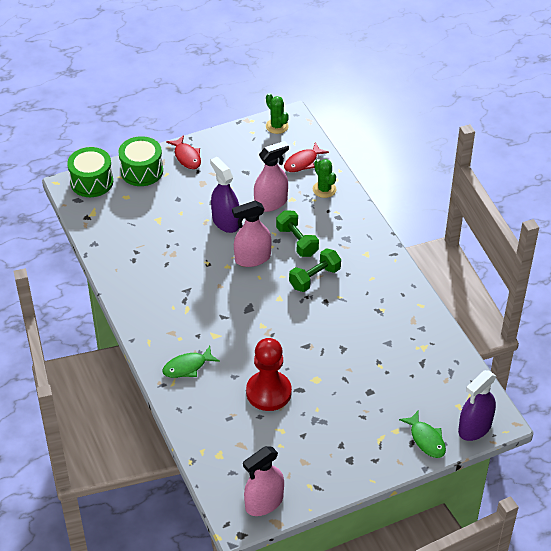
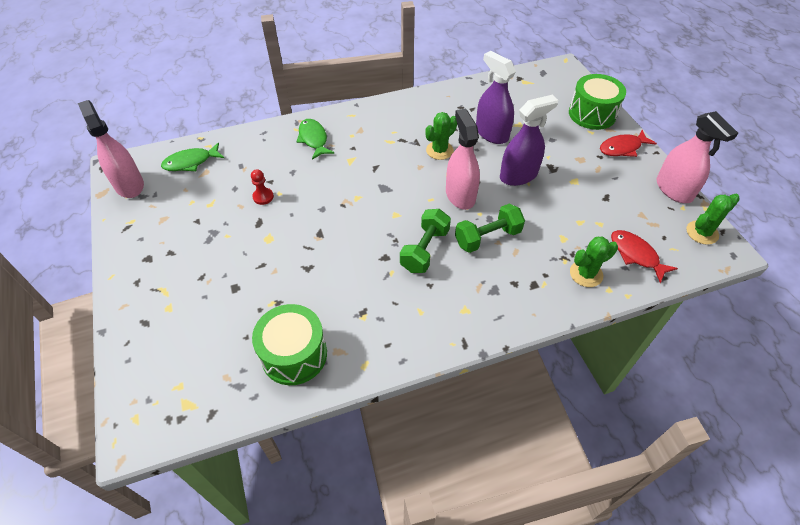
camera: 95 degrees right, 5 degrees up
green drum [67,147,113,197] -> green drum moved to [252,304,327,385]
red pawn [246,338,292,411] -> red pawn [251,169,274,205], size x0.41
pink spray bottle [254,141,289,212] -> pink spray bottle moved to [657,111,738,203]
green dumbbell [289,248,341,292] -> green dumbbell turned 60 degrees clockwise [400,209,451,273]
green fish [399,410,446,458] -> green fish moved to [161,143,224,171]
purple spray bottle [458,370,496,441] -> purple spray bottle moved to [476,51,516,144]
none -> green cactus [425,112,457,160]

